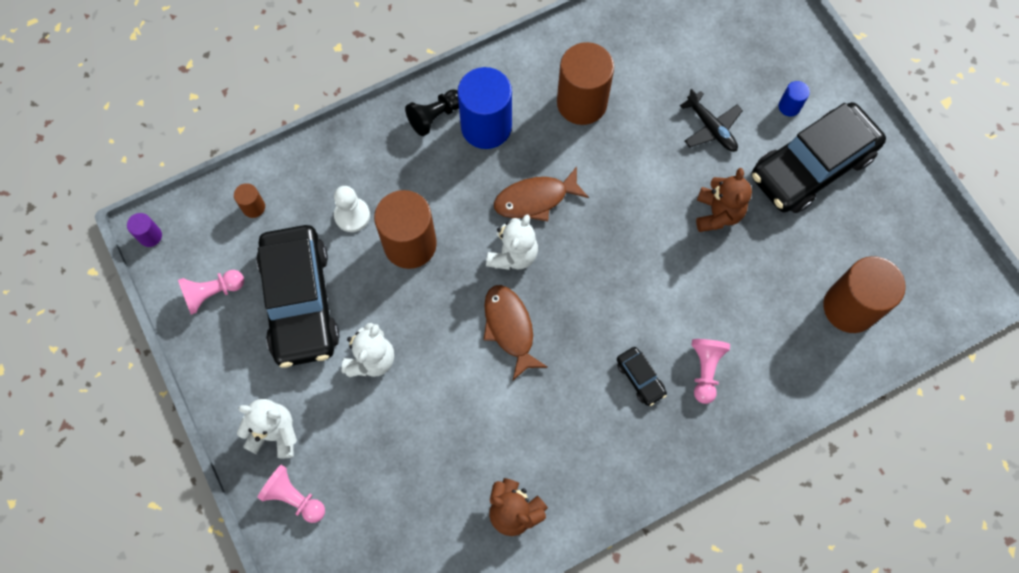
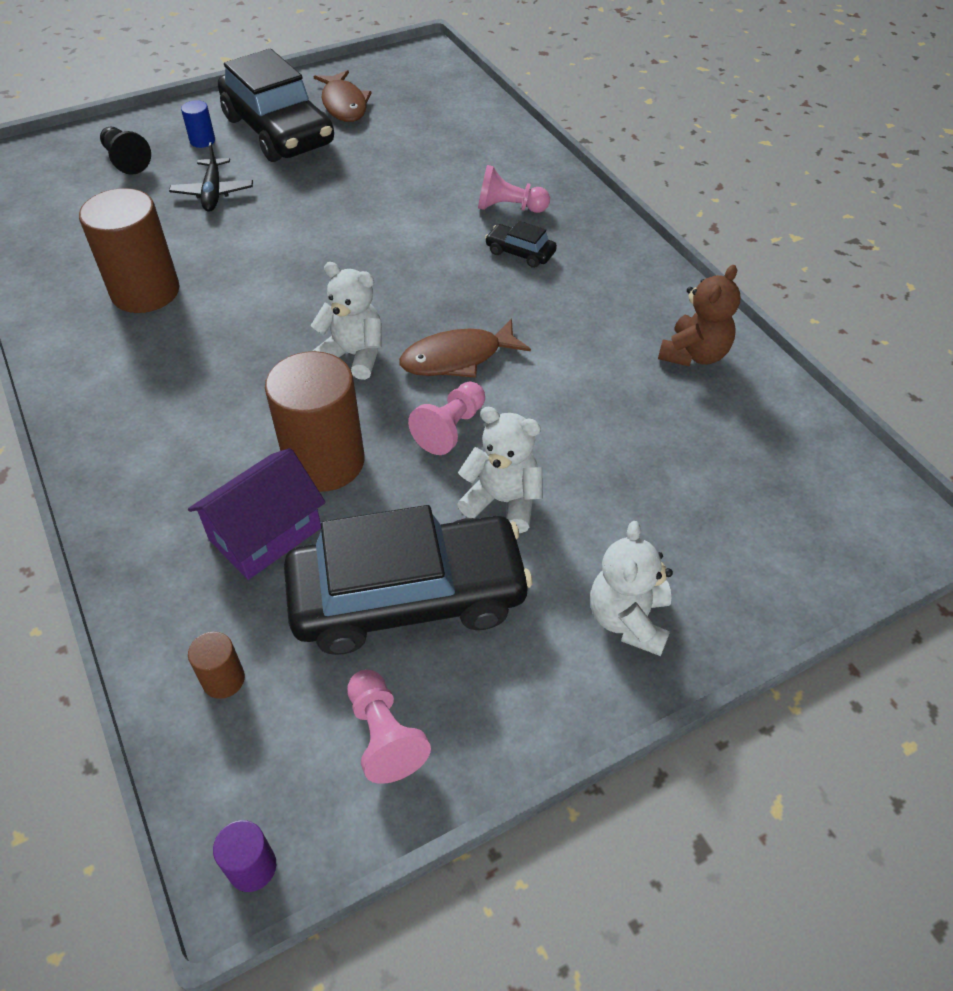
camera: 90 degrees left, 20 degrees down
pink pawn [257,465,325,523] -> pink pawn moved to [408,382,485,455]
white pawn [334,186,370,232] -> purple house [188,448,326,580]
black pawn [405,89,459,136] -> black pawn moved to [100,127,151,175]
blue cylinder [457,67,512,149] -> none
brown fish [494,166,589,221] -> brown fish moved to [313,70,372,122]
black car [617,347,667,406] -> black car turned 120 degrees counterclockwise [485,221,557,268]
black plane [680,89,743,152] -> black plane turned 120 degrees clockwise [169,142,253,212]
brown teddy bear [696,168,752,232] -> none
brown cylinder [823,256,906,333] -> none

